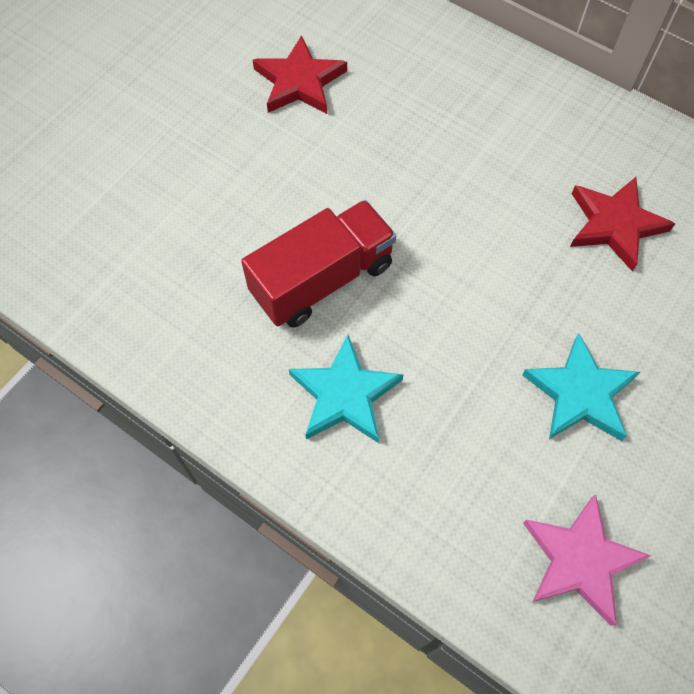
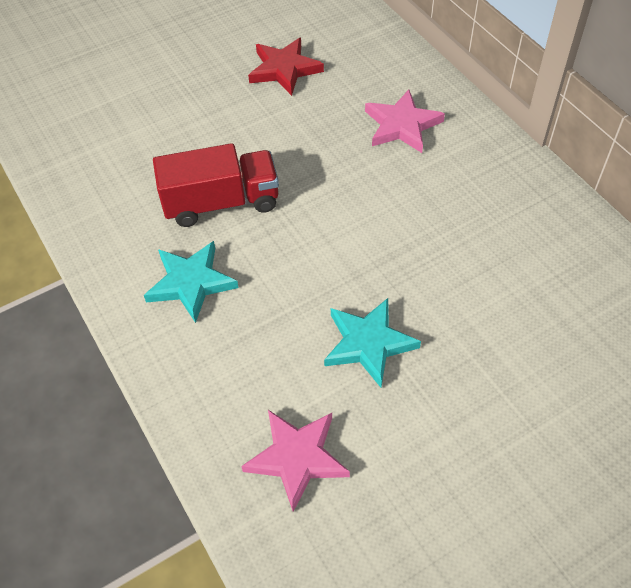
camera: 25 degrees right, 10 degrees down
red star [570,177,675,271] -> none
none -> pink star [365,90,445,153]

